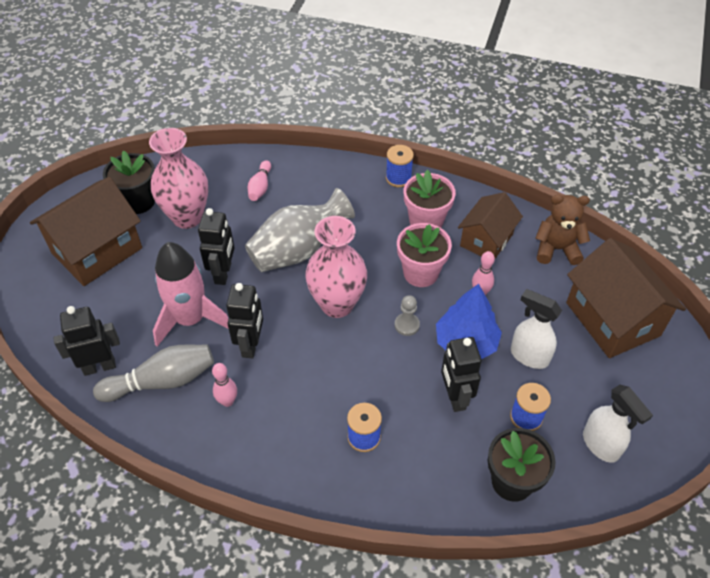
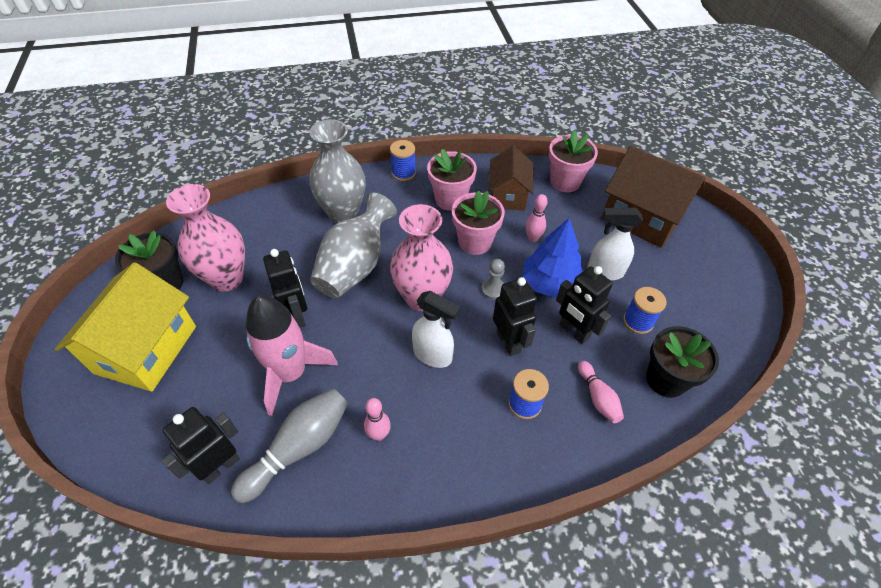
camera: 30 degrees left, 0 degrees up
brown house [30,177,142,286] -> yellow house [55,262,196,392]
black robot [226,283,263,358] -> black robot moved to [493,277,537,356]
pink bowling pin [248,160,271,201] -> pink bowling pin moved to [578,361,624,423]
brown teddy bear [535,195,590,265] -> pink flower pot [549,130,598,192]
white spray bottle [583,385,653,463] -> white spray bottle moved to [412,291,460,368]
none -> grey vase [309,119,366,223]

